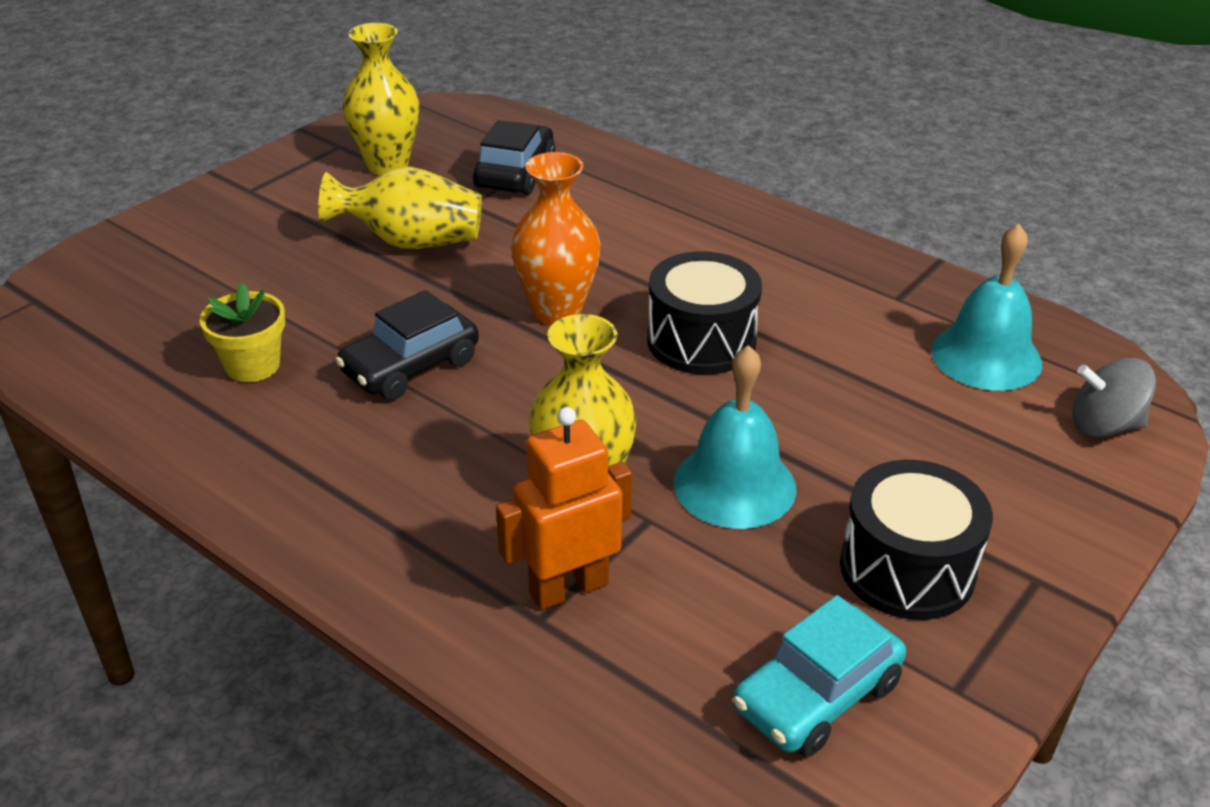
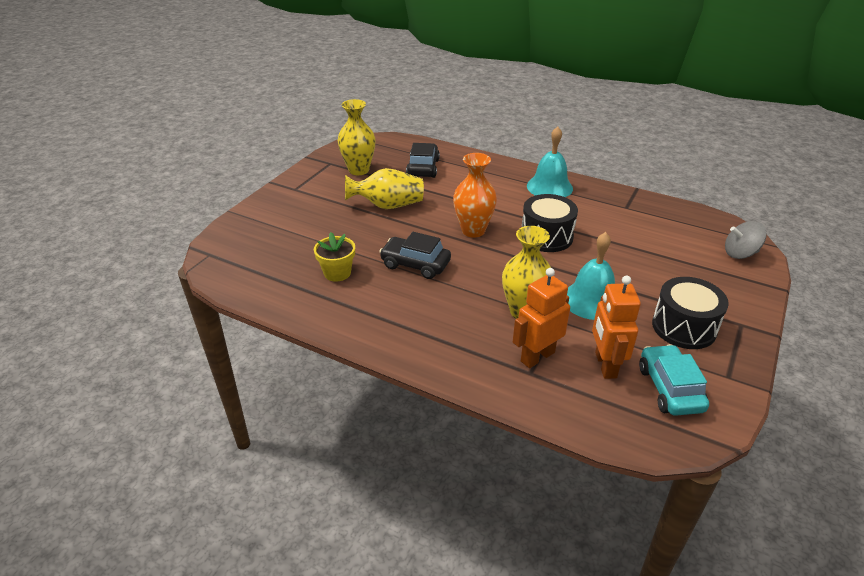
camera: 10 degrees left, 0 degrees up
black car [335,290,479,400] -> black car turned 75 degrees clockwise [379,232,451,279]
turquoise car [733,595,906,757] -> turquoise car turned 135 degrees clockwise [639,344,709,416]
turquoise bell [931,224,1042,391] -> turquoise bell moved to [527,126,573,197]
none -> orange robot [592,276,641,379]

